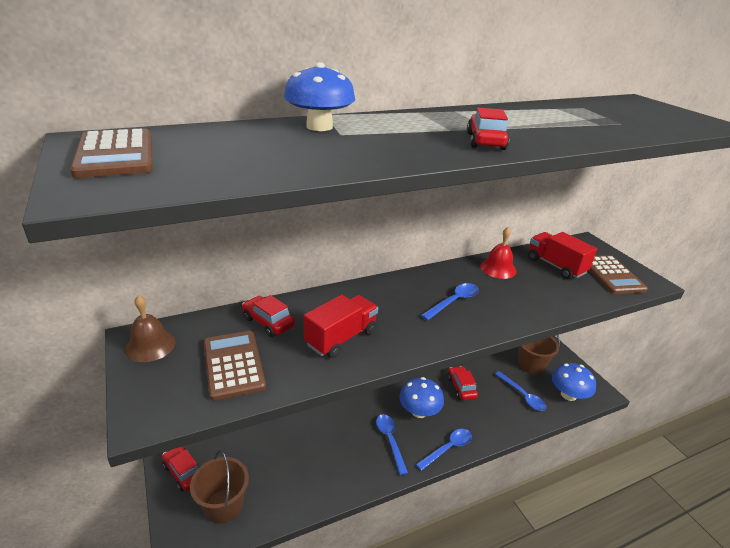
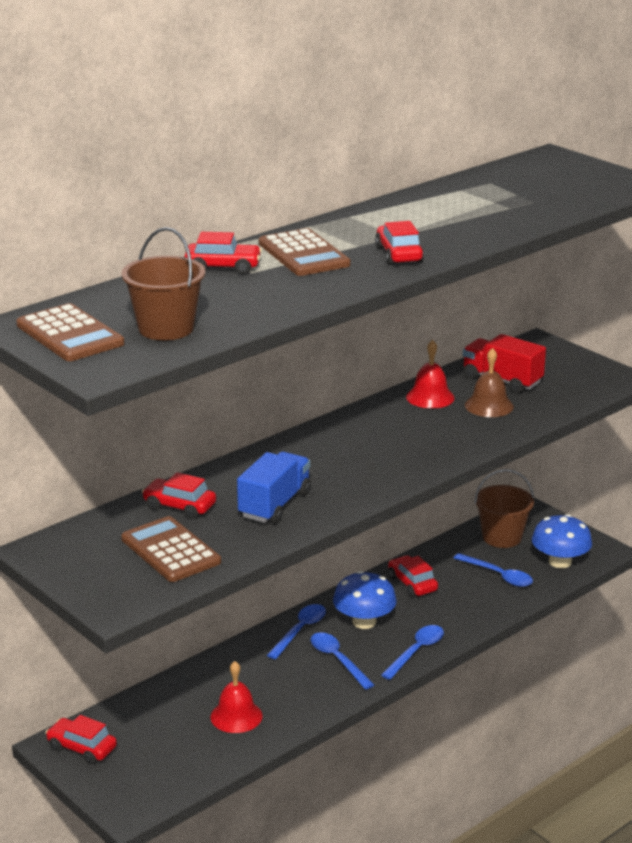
camera: 15 degrees left, 5 degrees down
brown bell [125,295,176,362] -> brown bell moved to [465,348,514,417]
brown bucket [190,450,249,524] -> brown bucket moved to [121,227,206,340]
blue mushroom [284,62,355,131] -> red car [184,232,262,274]
red truck [304,295,378,358] -> blue truck [237,452,311,524]
blue spoon [421,283,479,321] -> blue spoon moved to [267,604,326,659]
brown calculator [589,255,648,294] -> brown calculator moved to [259,228,350,276]
none -> red bell [211,661,262,733]

